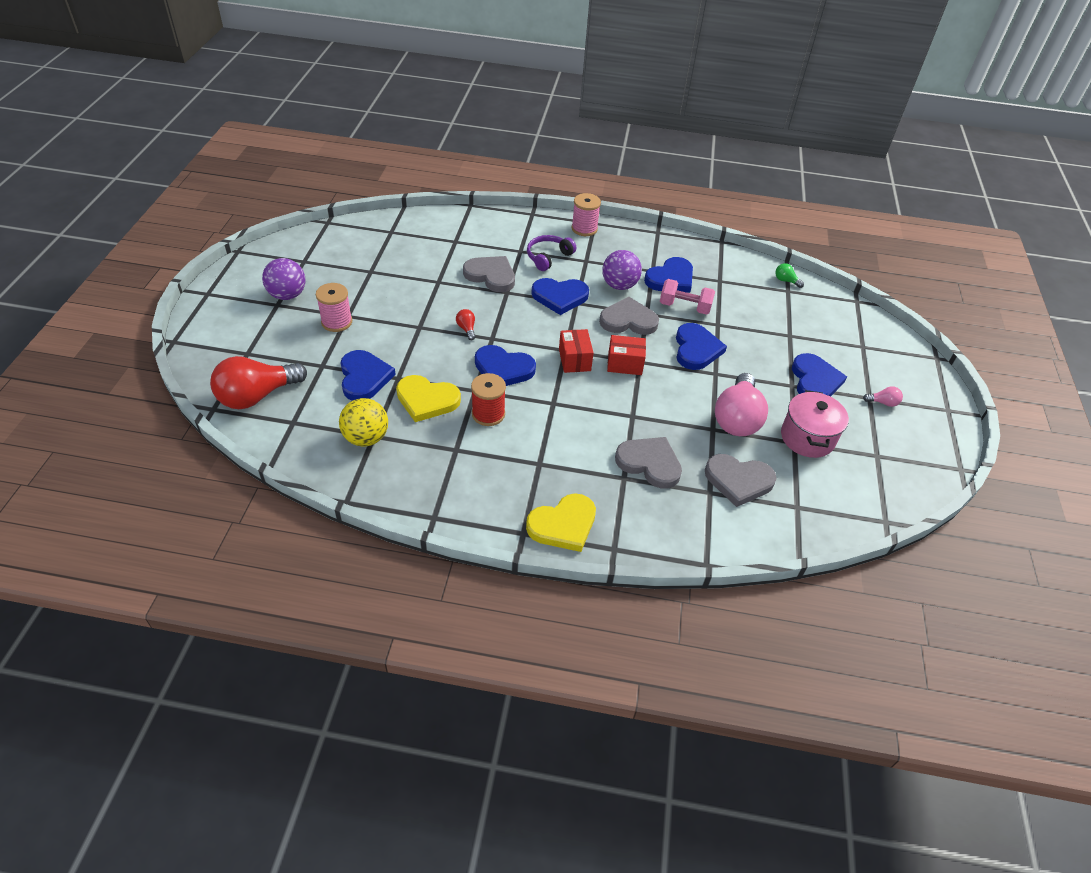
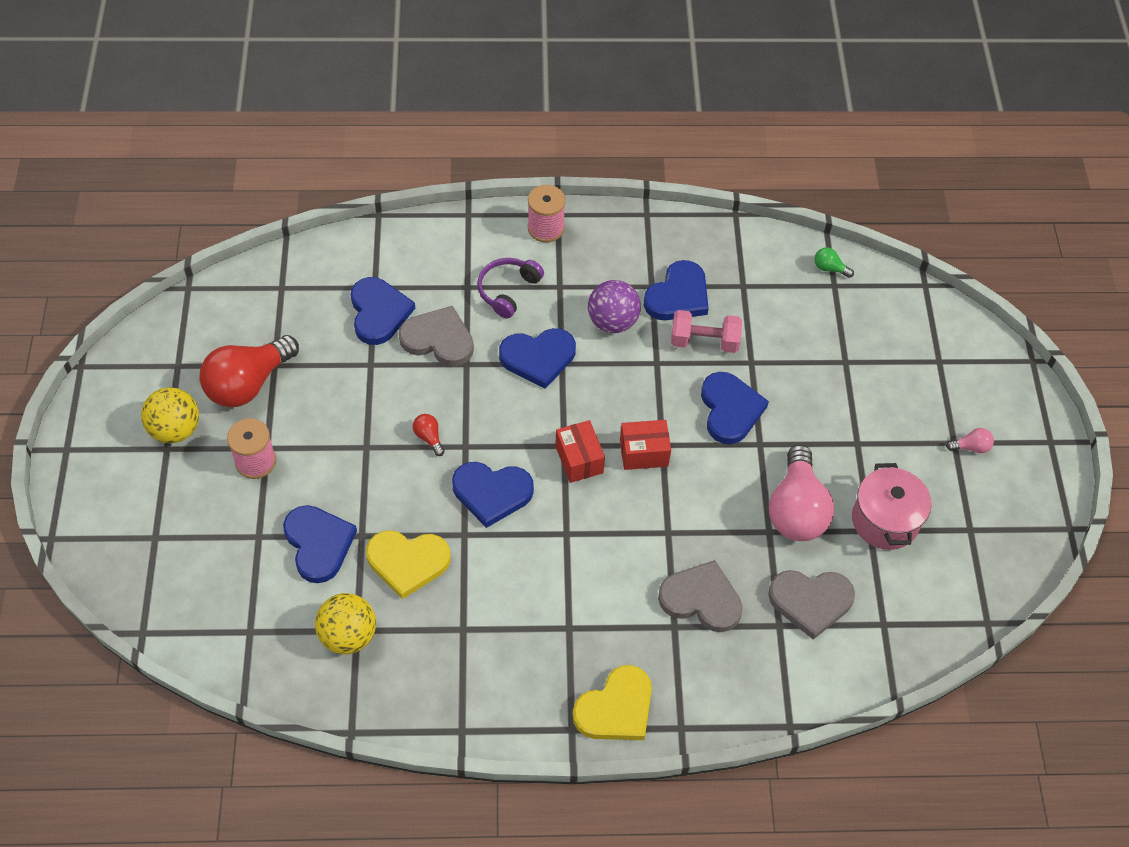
camera: 10 degrees left, 10 degrees up
red light bulb [210,356,307,409] -> red light bulb moved to [199,335,299,407]
purple ball [262,258,305,300] -> yellow ball [141,387,199,443]
red spool [471,373,506,426] -> none
grey heart [599,297,659,335] -> none
blue heart [792,353,847,397] -> blue heart moved to [351,277,415,345]

